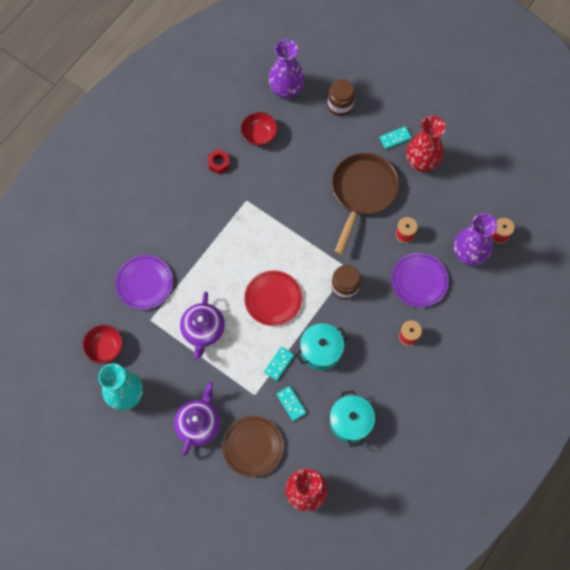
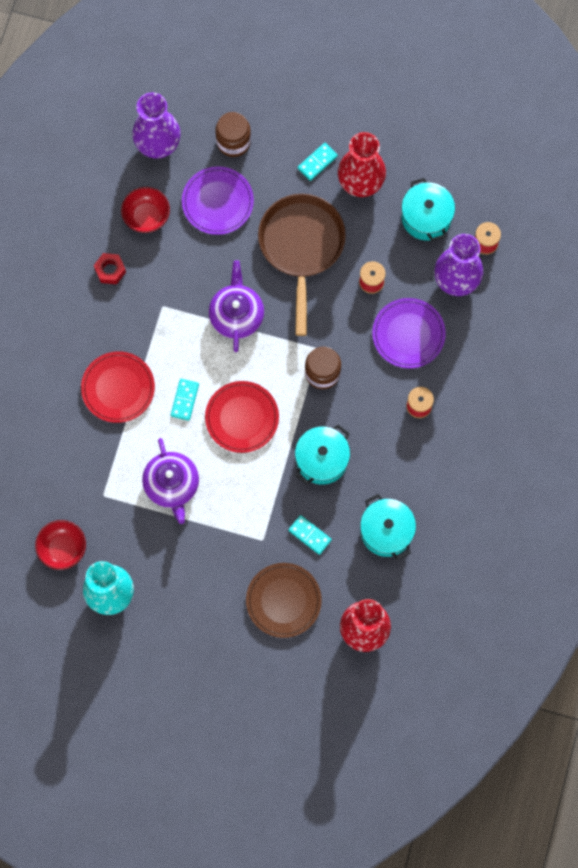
camera: 20 degrees left, 5 degrees up
purple plate [115,255,173,310] -> purple plate moved to [182,166,254,235]
purple teapot [174,382,220,456] -> purple teapot moved to [209,260,264,352]
turquoise domino [264,347,294,381] -> turquoise domino moved to [171,379,199,421]
none -> red plate [81,351,155,423]
none -> turquoise pot [401,178,455,241]

